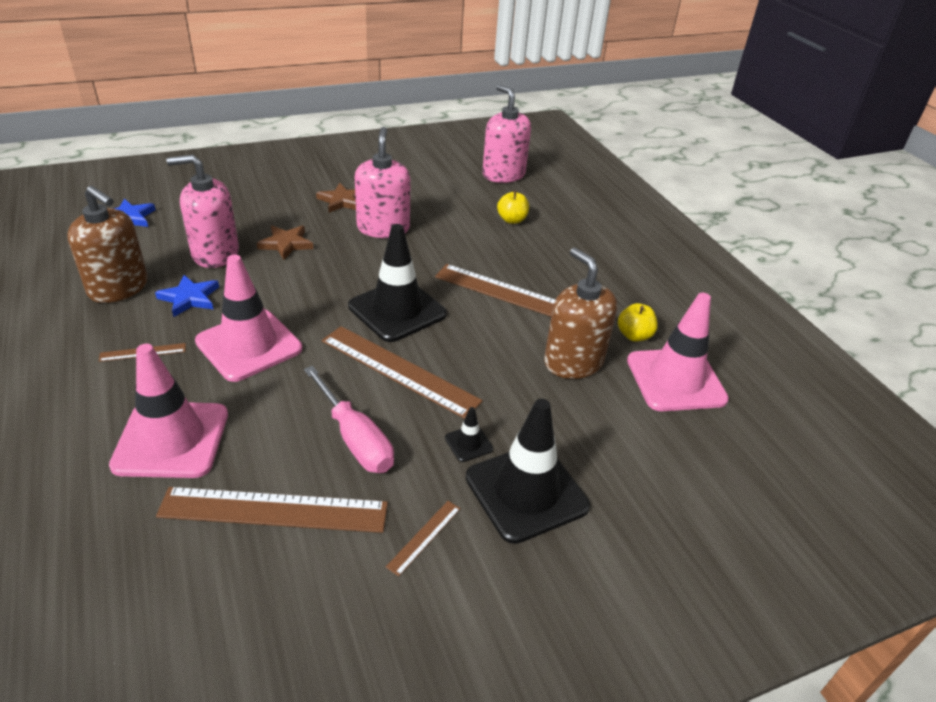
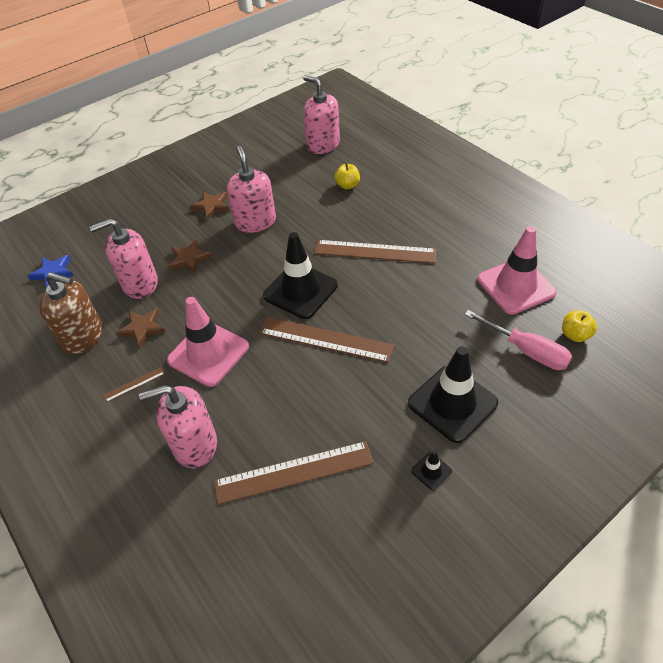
camera: 10 degrees left, 10 degrees up
pink traffic cone [109,344,228,478] -> pink soap dispenser [139,385,217,469]
blue star [155,275,219,317] -> brown star [116,308,166,348]
pink screwdriver [304,366,394,473] -> pink screwdriver moved to [464,310,572,370]
brown ruler [386,501,461,576] -> none
black traffic cone [445,407,493,462] -> black traffic cone moved to [411,450,452,490]
brown soap dispenser [544,248,617,379] -> none
yellow apple [618,303,658,342] -> yellow apple moved to [562,311,597,342]

